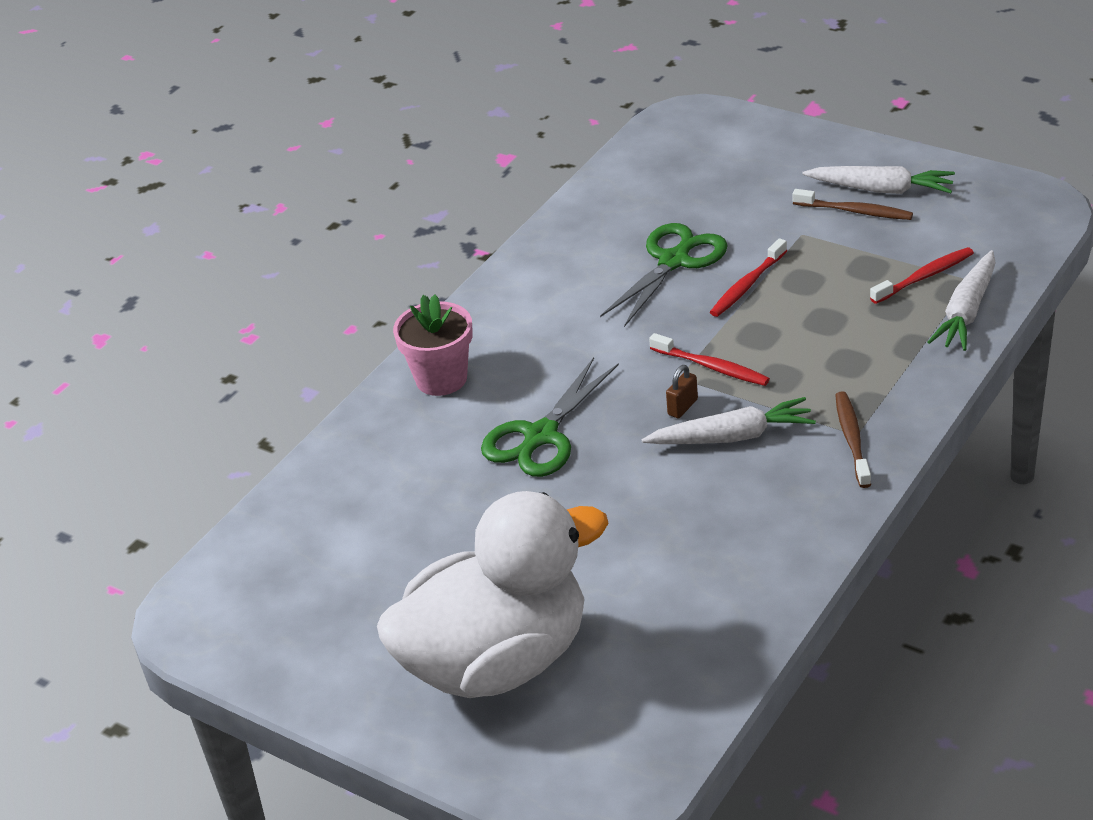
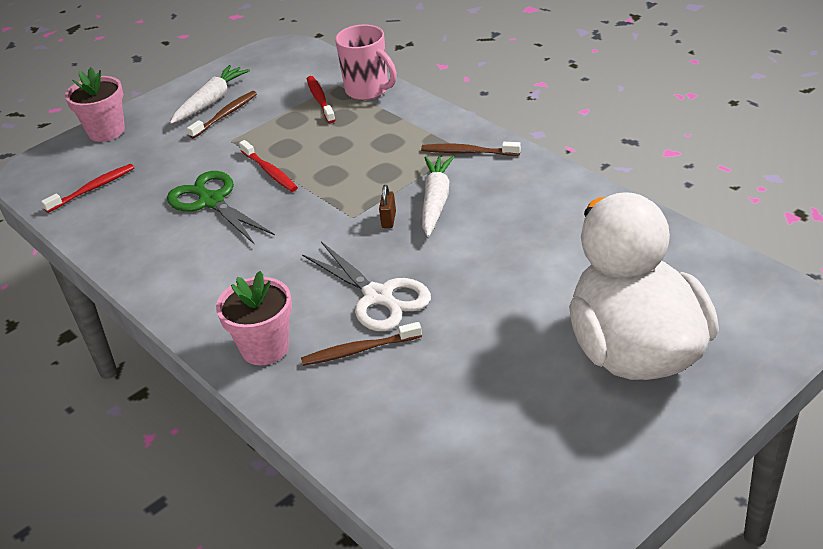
camera: 75 degrees left, 0 degrees up
green scissors [481,357,619,477] -> white scissors [302,242,431,331]
red toothbrush [649,333,770,386] -> red toothbrush moved to [41,164,134,213]
brown padlock [666,365,698,418] -> brown padlock turned 45 degrees clockwise [379,185,396,228]
white carrot [927,250,996,351] -> pink mug [335,24,397,100]
none -> pink flower pot [65,67,125,142]
none -> brown toothbrush [301,322,422,366]

